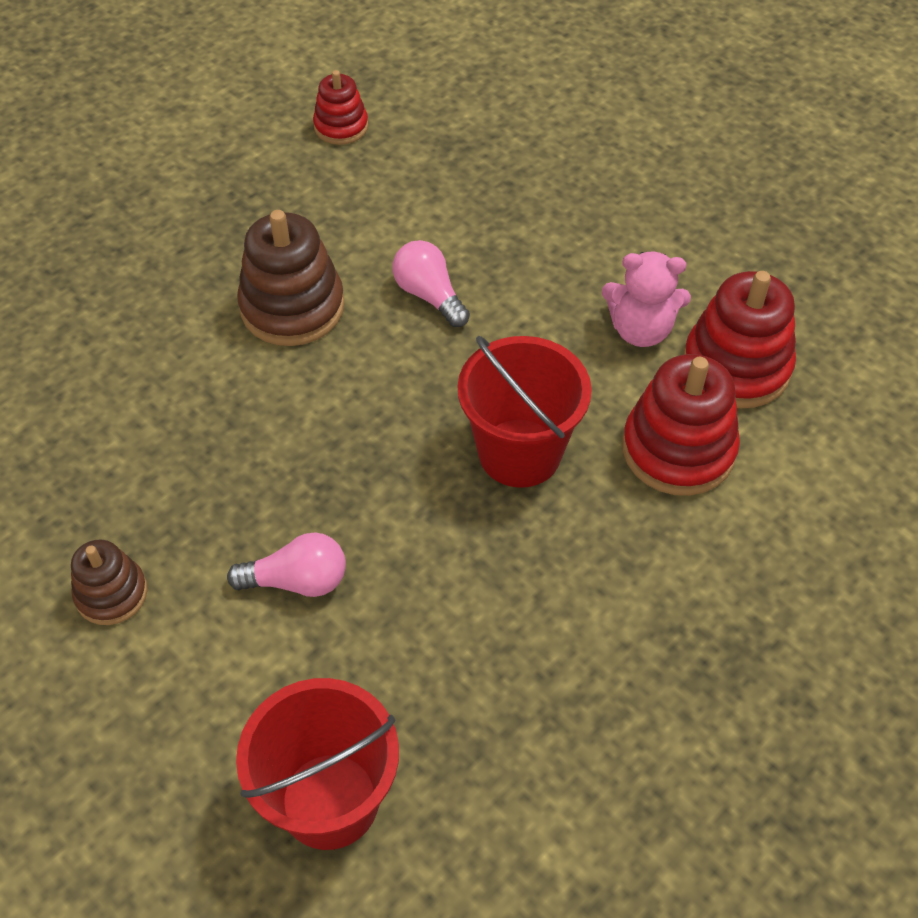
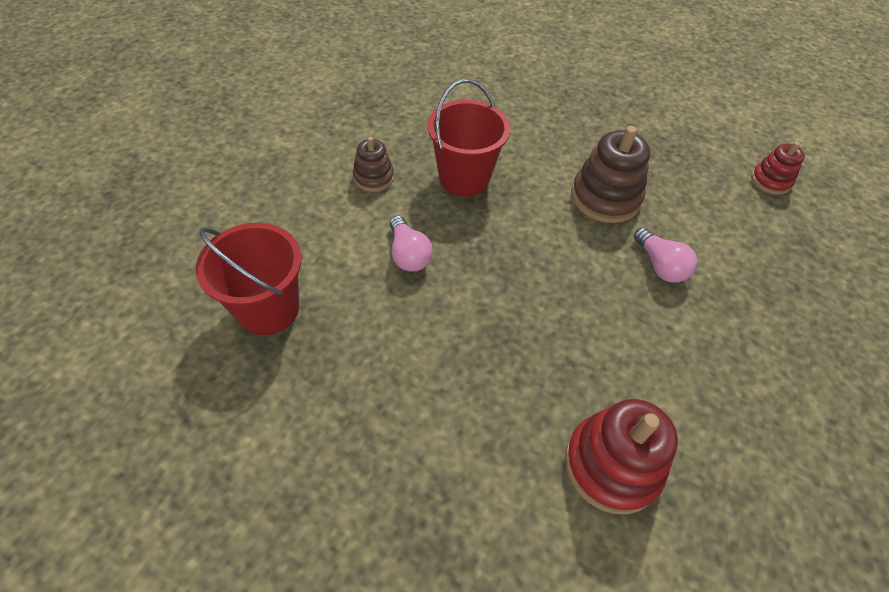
camera: 70 degrees right, 0 degrees up
pink light bulb [392,240,470,327] -> pink light bulb turned 120 degrees clockwise [634,227,697,283]
red bucket [458,336,592,488] -> red bucket moved to [427,79,510,197]
pink teddy bear [602,252,691,347] -> none
red stacking toy [684,271,796,408] -> none

